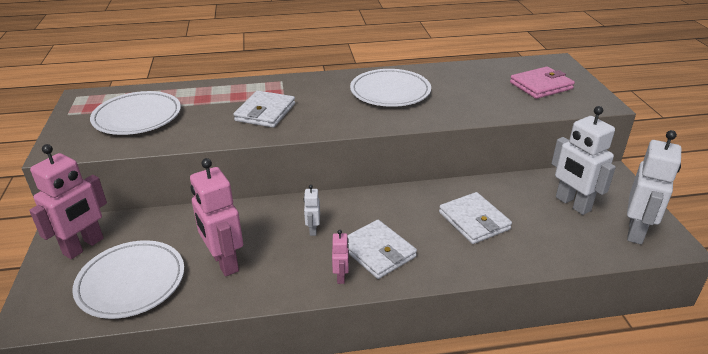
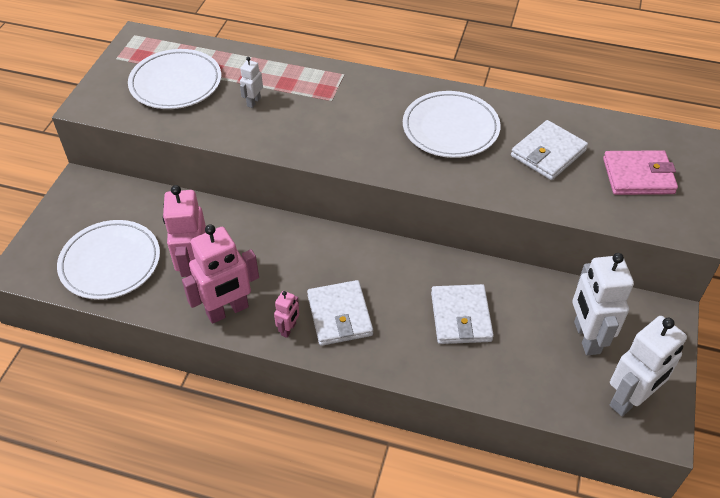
camera: 25 degrees right, 15 degrees up
pink robot [29,144,107,259] -> pink robot moved to [182,224,259,324]
white wallet [233,91,295,128] -> white wallet moved to [511,120,588,180]
white robot [304,185,320,236] -> white robot moved to [240,57,263,108]

